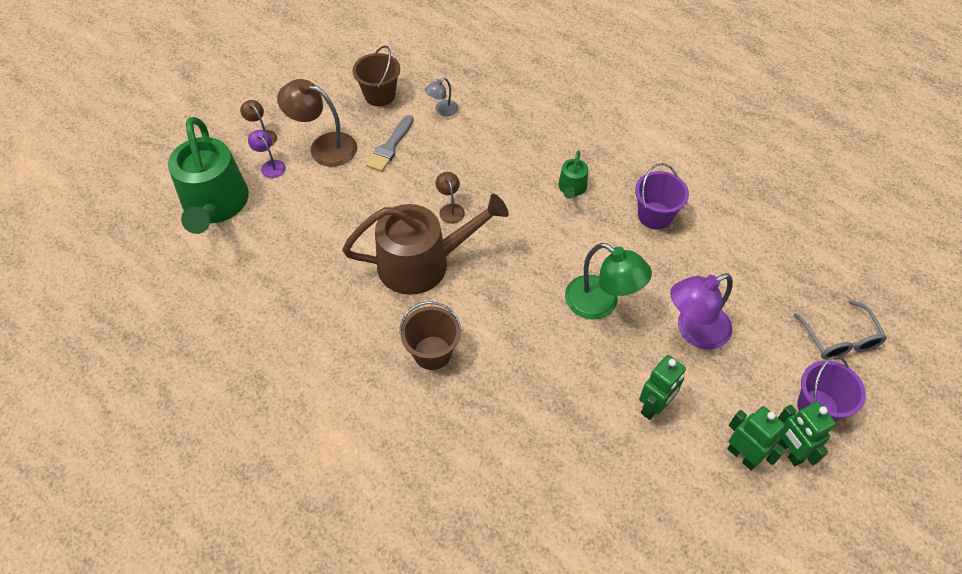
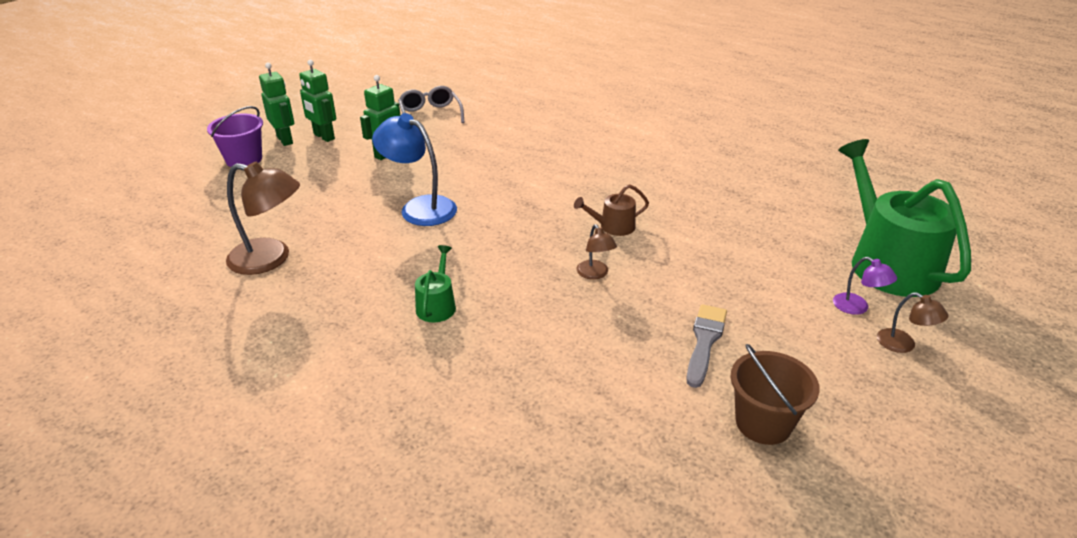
camera: 175 degrees right, 20 degrees down
brown lamp [277,79,357,167] -> brown lamp moved to [226,162,300,275]
brown watering can [342,194,509,295] -> brown watering can [574,184,649,236], size x0.44
brown bucket [399,301,462,370] -> none
grey lamp [425,78,458,116] -> none
green lamp [565,243,652,319] -> blue lamp [372,113,457,226]
purple bucket [635,163,689,230] -> none
purple lamp [670,273,733,349] -> none
grey glasses [794,300,887,360] -> grey glasses moved to [398,86,465,123]

